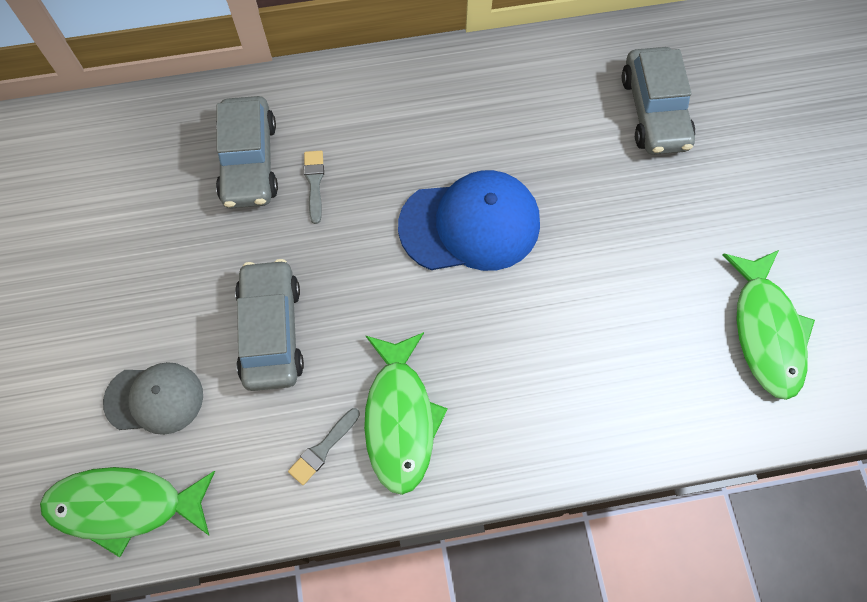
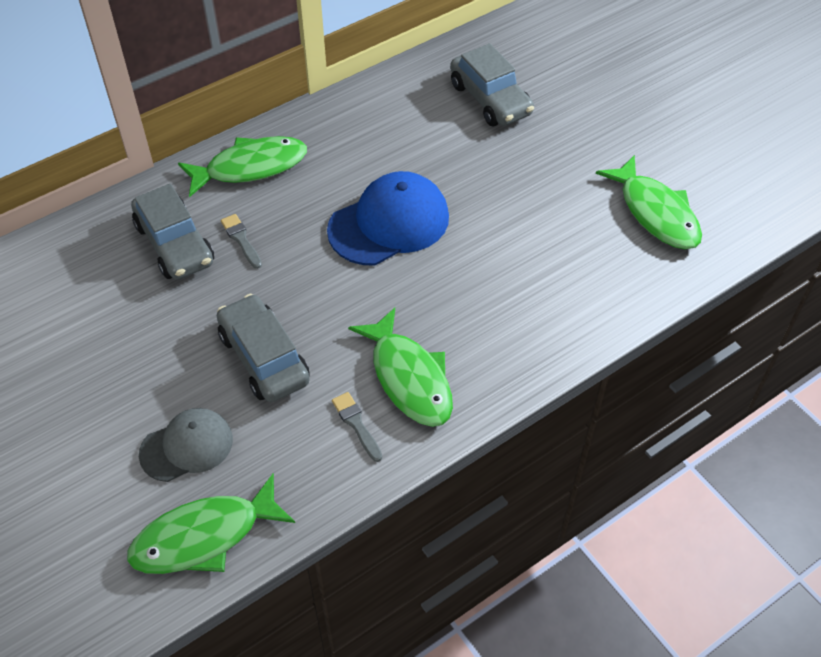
camera: 25 degrees left, 15 degrees down
grey brush [288,408,360,485] -> grey brush turned 135 degrees clockwise [332,392,382,462]
none -> green fish [178,136,307,197]

